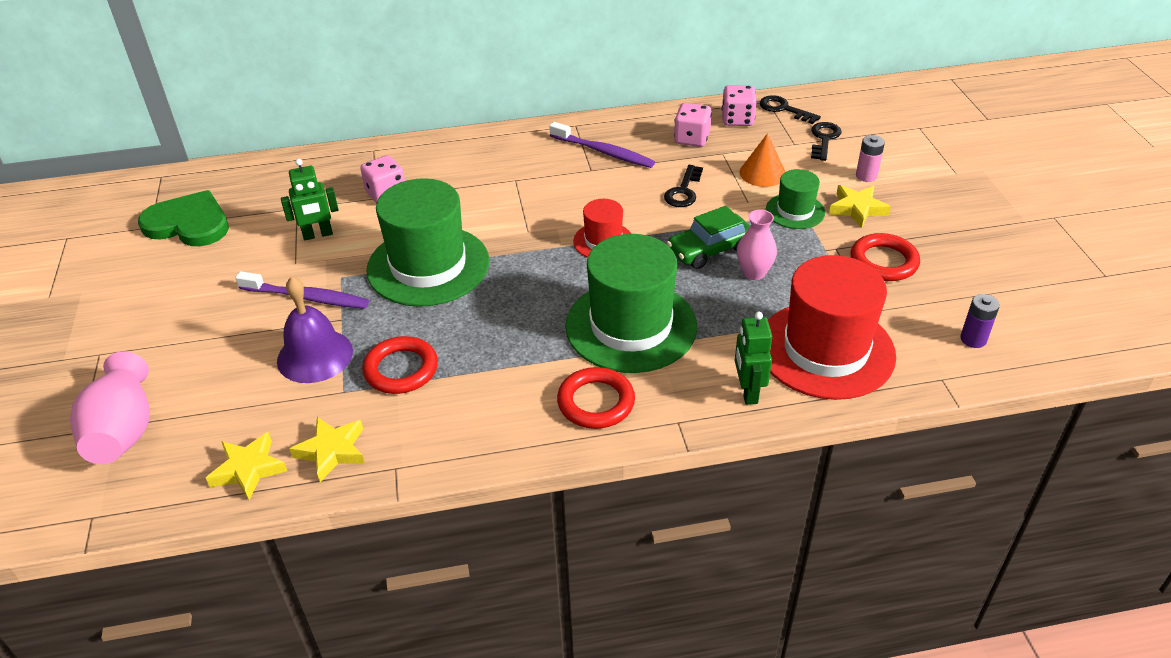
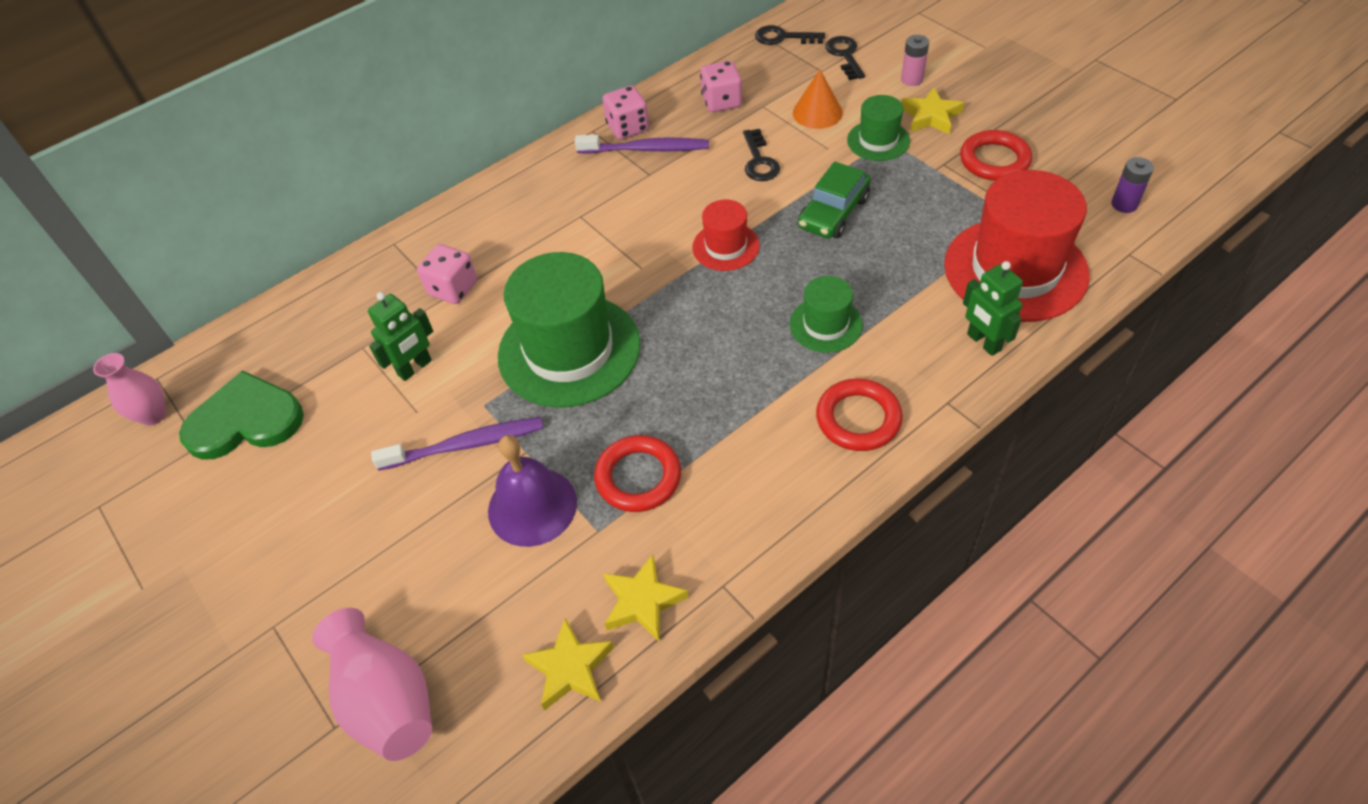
camera: 25 degrees left, 10 degrees up
green hat [565,234,697,373] -> green hat [790,276,863,353], size x0.50
pink dice [722,85,757,126] -> pink dice moved to [602,85,649,139]
pink vase [737,209,777,280] -> pink vase moved to [93,353,166,426]

